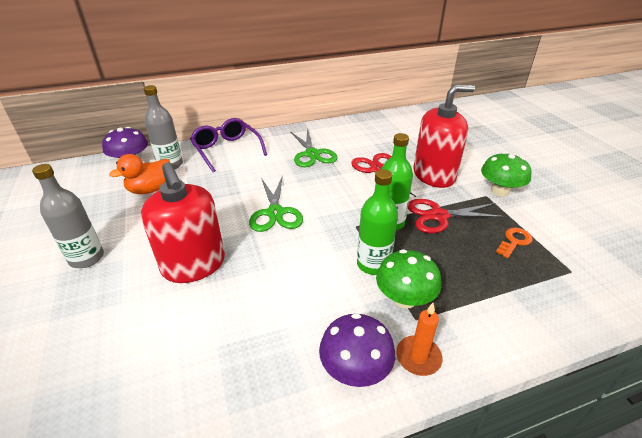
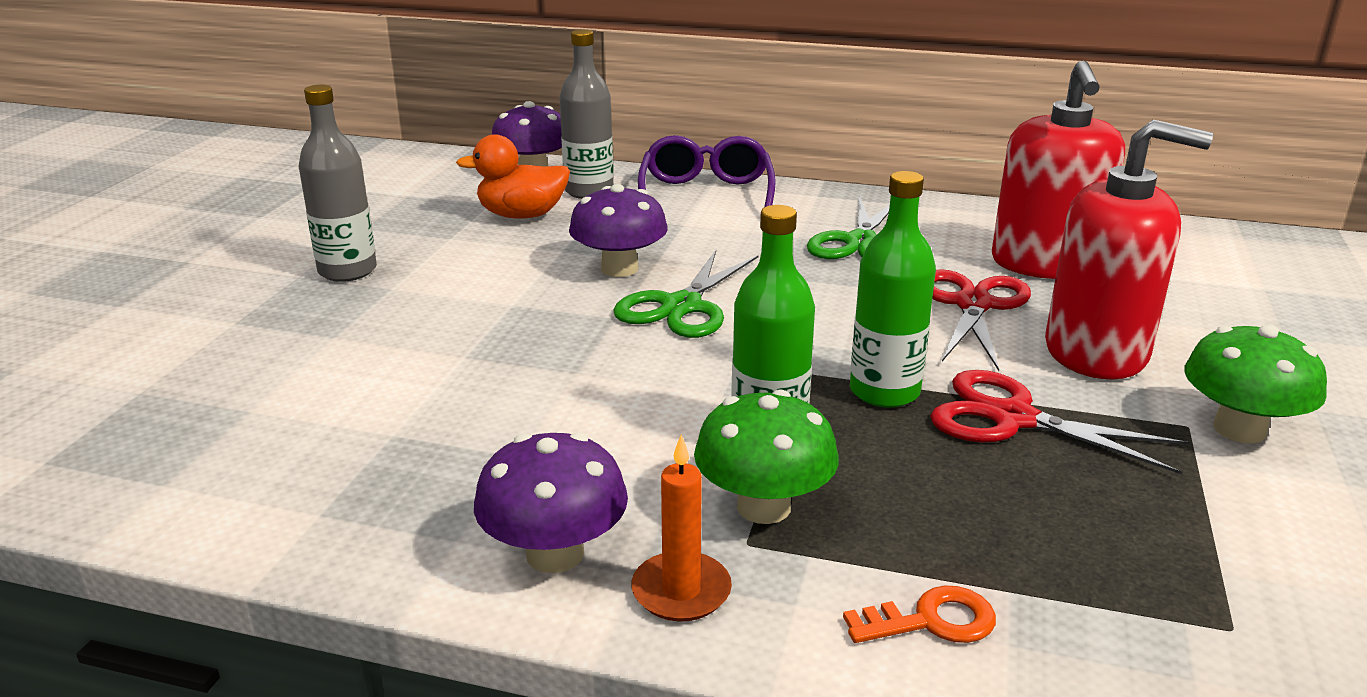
camera: 35 degrees right, 10 degrees down
red soap dispenser [141,163,225,283] -> red soap dispenser moved to [992,60,1125,279]
orange key [496,227,533,258] -> orange key moved to [843,585,996,643]
none -> purple mushroom [569,184,668,277]

